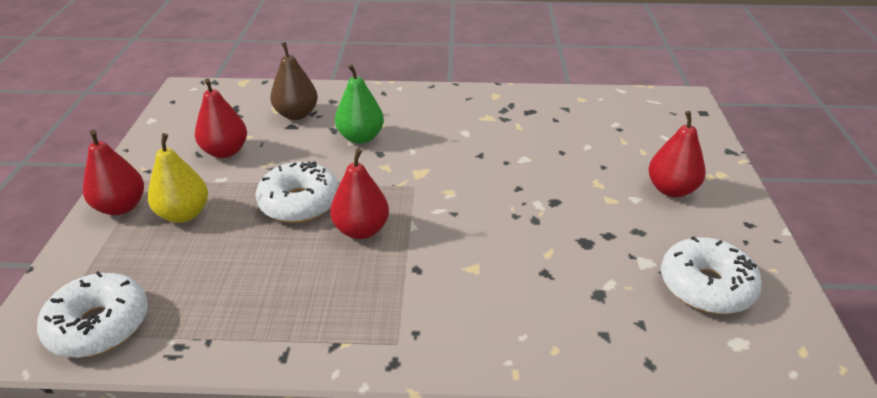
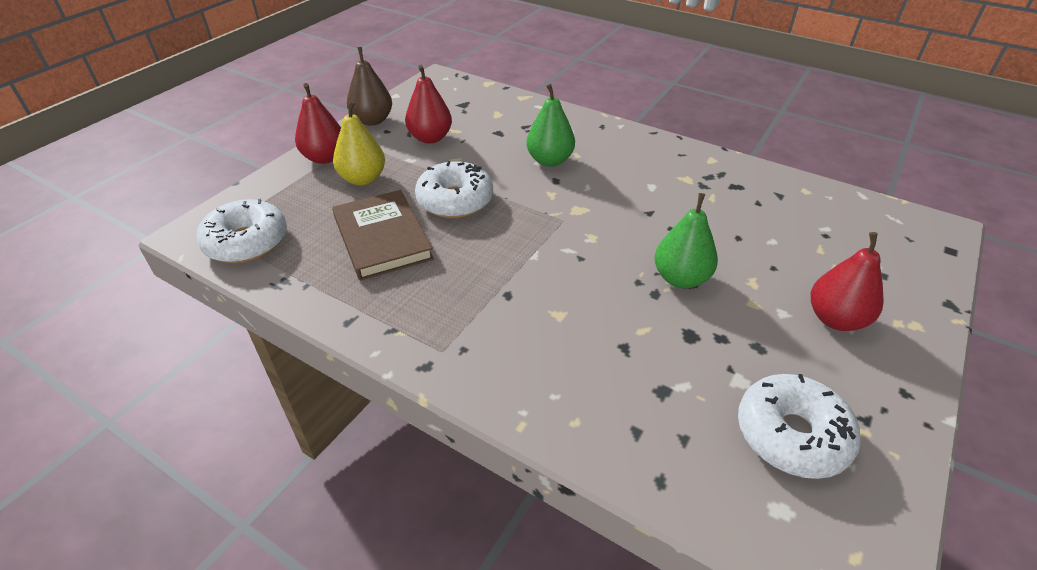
camera: 30 degrees right, 5 degrees up
brown pear [270,42,318,120] -> brown pear moved to [347,47,392,126]
red pear [330,148,389,239] -> none
none -> brown book [332,190,434,281]
none -> green pear [654,193,718,289]

